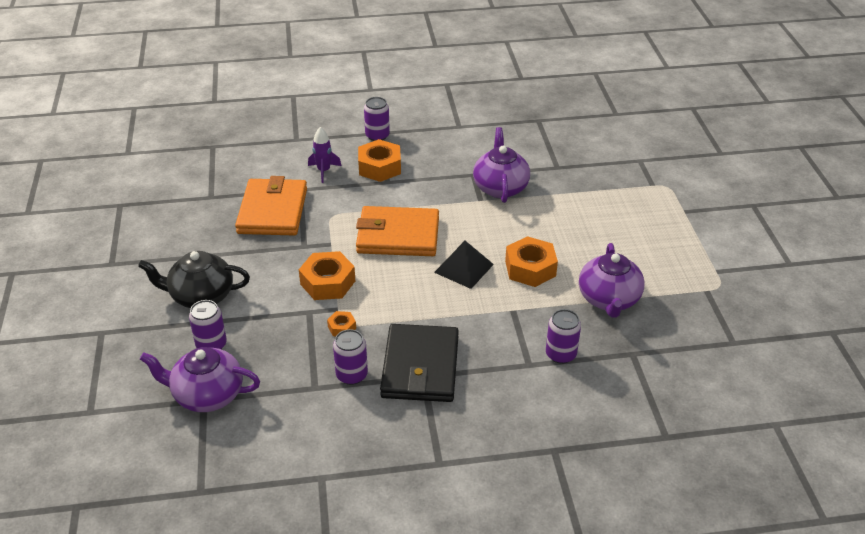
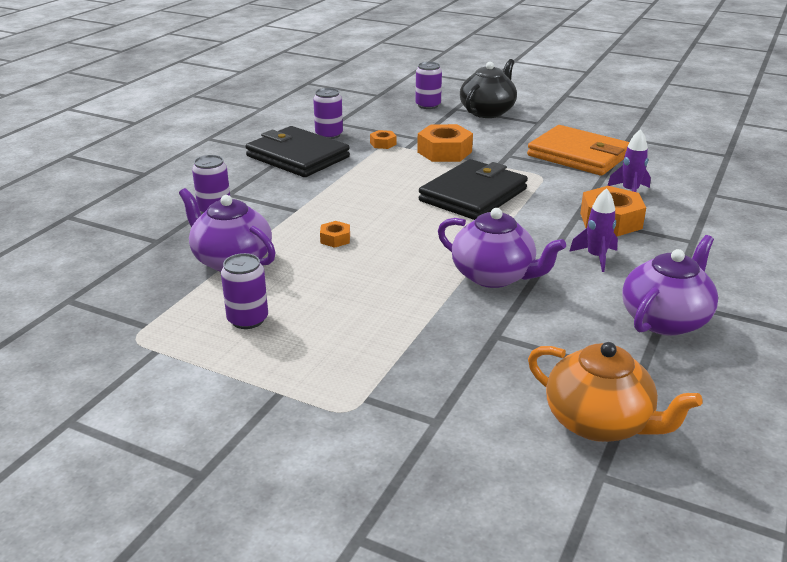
camera: 125 degrees right, 10 degrees down
purple teapot [140,347,260,412] -> purple teapot moved to [622,235,718,336]
orange wallet [356,206,439,256] -> black wallet [419,159,528,220]
purple can [364,97,390,141] -> purple can moved to [221,253,268,329]
black pyramid [434,241,494,289] -> none
orange nut [505,236,558,287] -> orange nut [320,221,350,248], size x0.50
none -> orange teapot [528,342,703,442]
none -> purple rocket [569,188,618,272]

